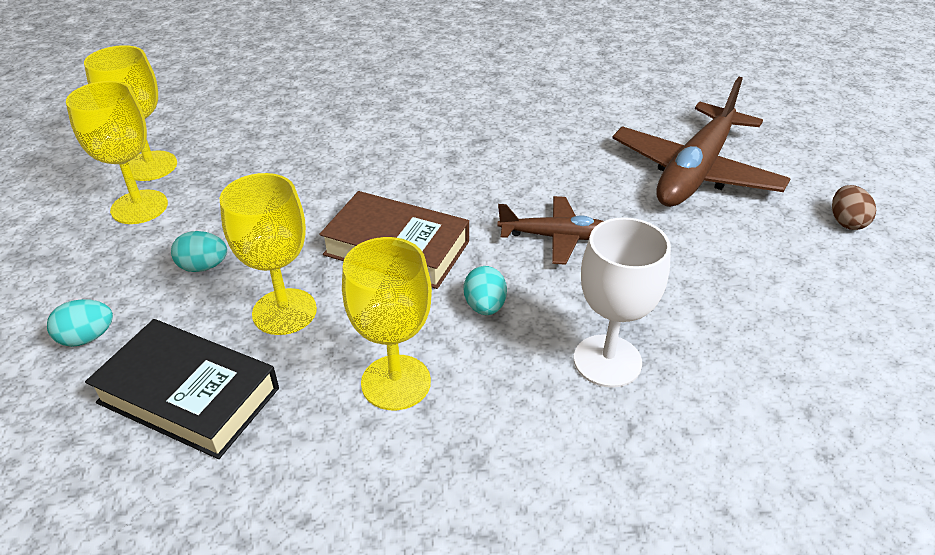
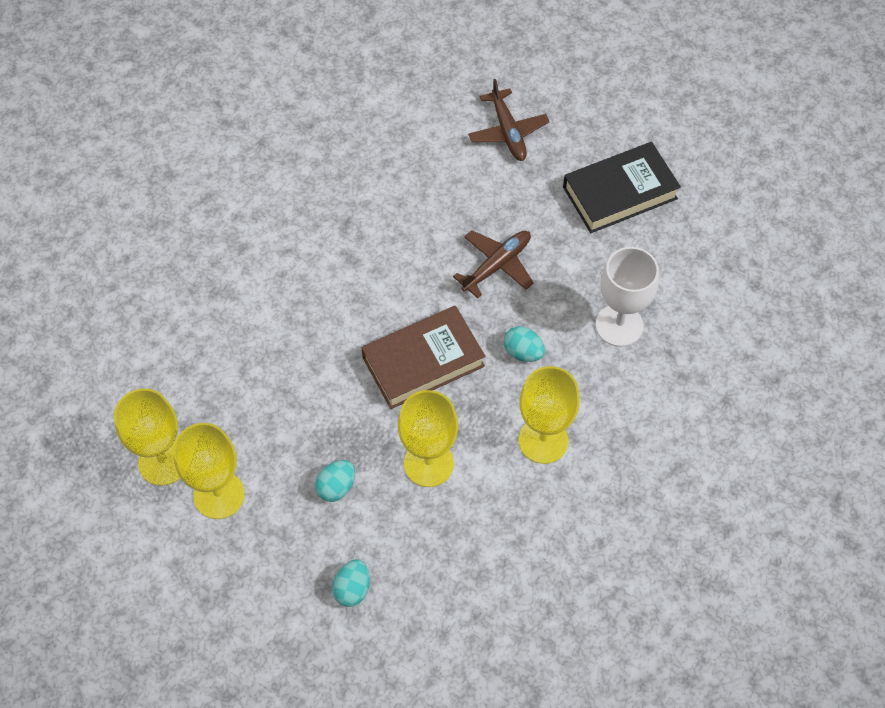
camera: 50 degrees left, 20 degrees up
black book [85,319,279,459] -> black book moved to [563,142,681,233]
brown plane [612,77,791,207] -> brown plane [468,79,549,161], size x0.55
brown egg [832,185,876,230] -> none

